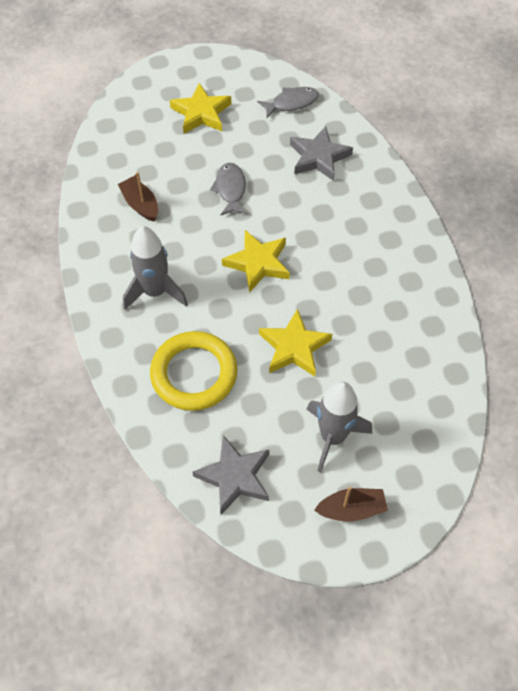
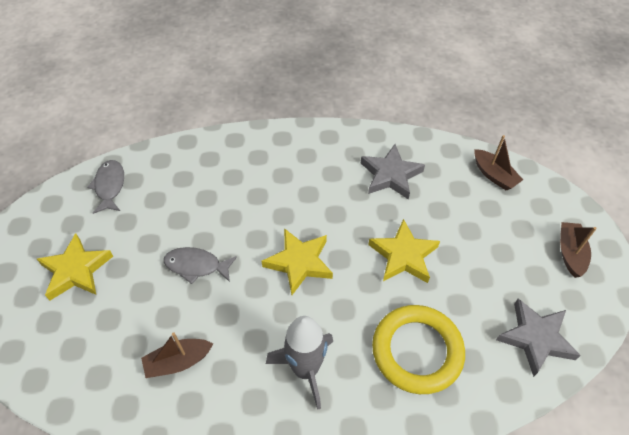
camera: 75 degrees left, 5 degrees down
grey star [290,126,353,181] -> grey star moved to [361,144,425,200]
grey rocket [306,381,372,472] -> none
none -> brown boat [474,135,523,190]

